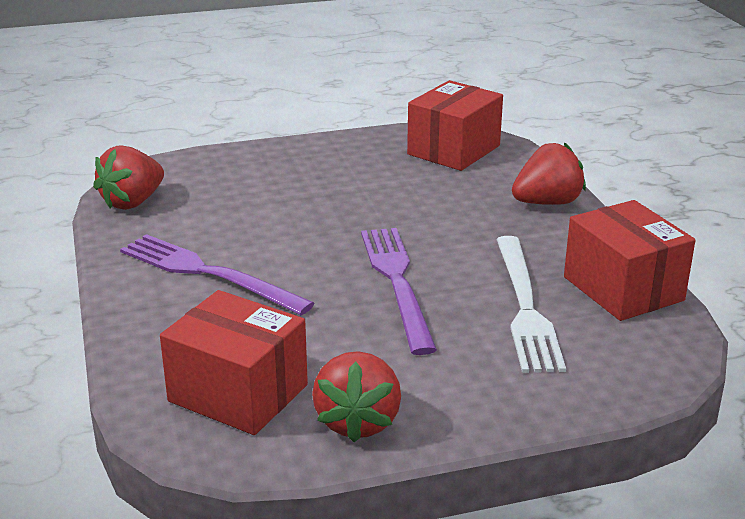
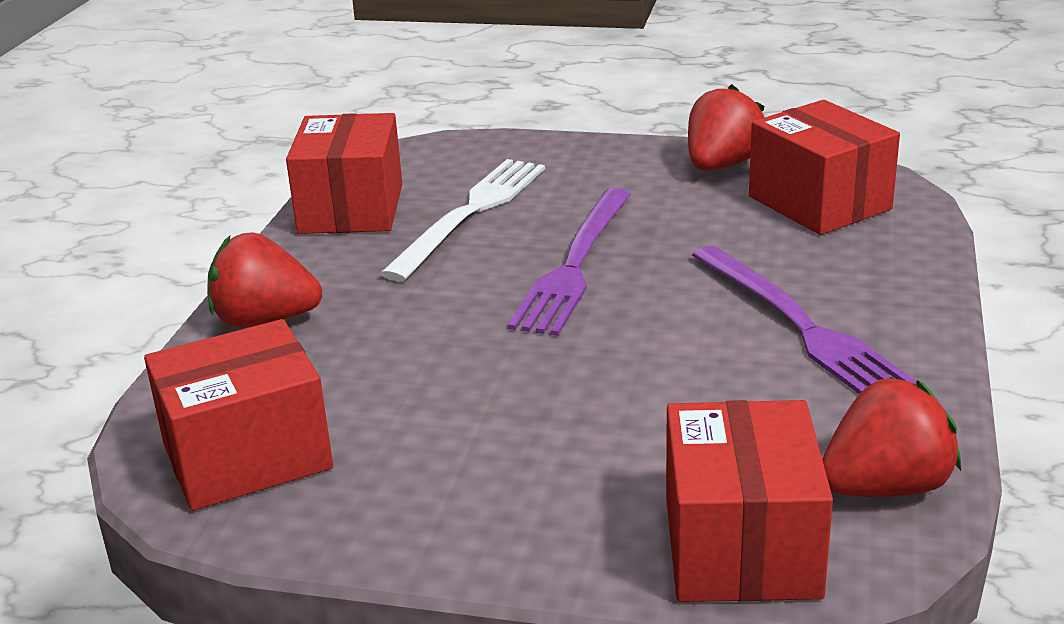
camera: 150 degrees left, 0 degrees up
none -> red box [666,400,833,602]

